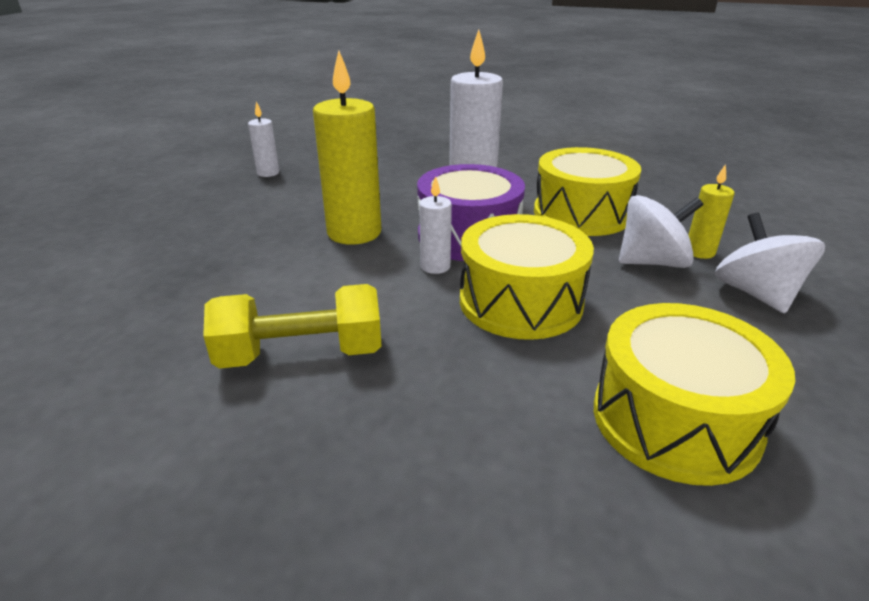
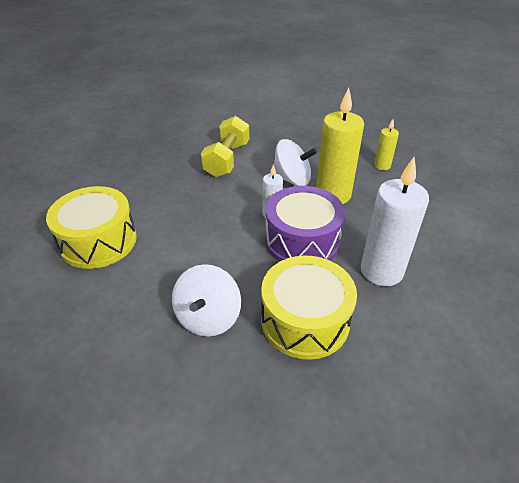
camera: 115 degrees right, 10 degrees up
white candle [248,102,280,177] -> none
yellow drum [460,214,594,340] -> none
yellow candle [688,164,734,259] -> yellow candle moved to [374,119,399,170]
white spinning top [715,213,825,314] -> white spinning top moved to [274,139,317,186]

